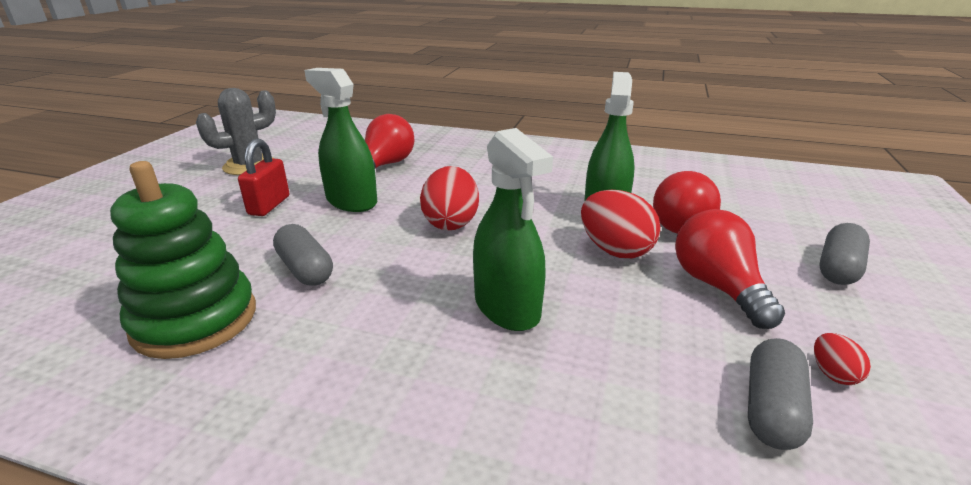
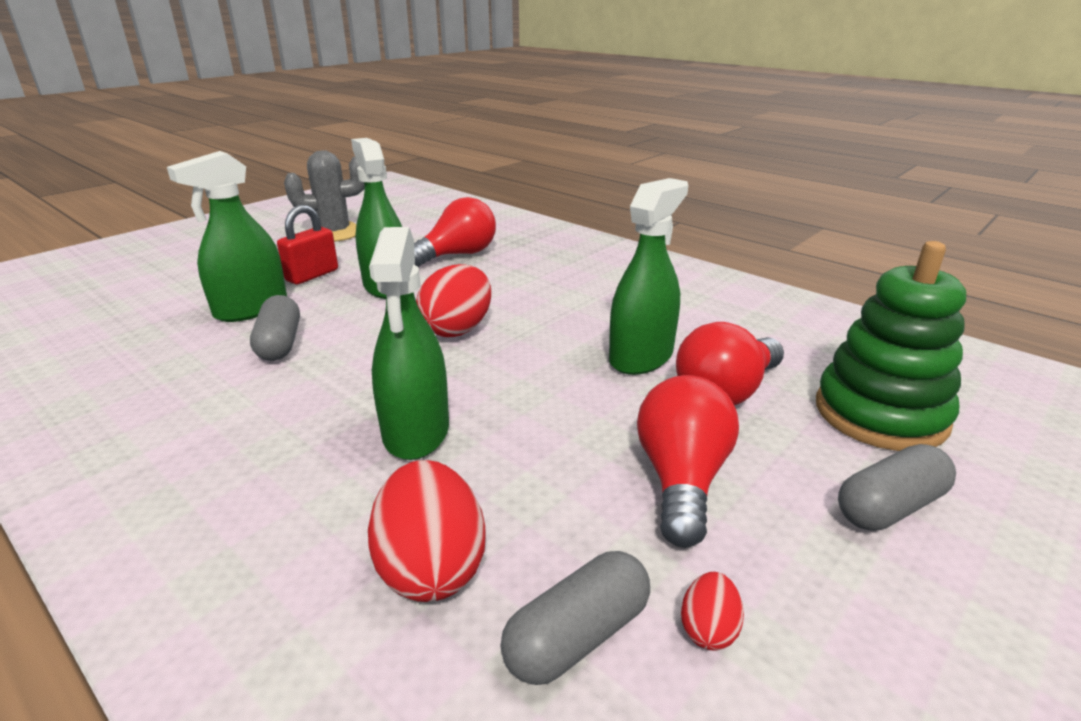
camera: 25 degrees right, 0 degrees up
green stacking toy [110,161,256,359] -> green stacking toy moved to [816,241,966,451]
red egg [581,189,661,258] -> red egg moved to [368,460,486,602]
none -> green spray bottle [167,151,287,322]

